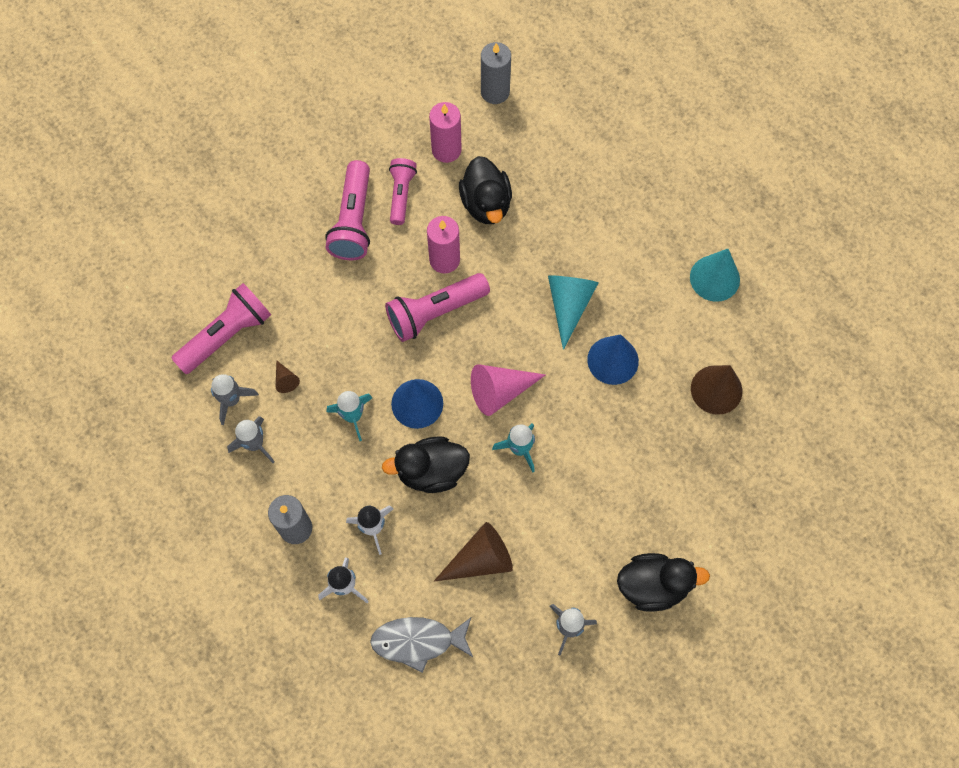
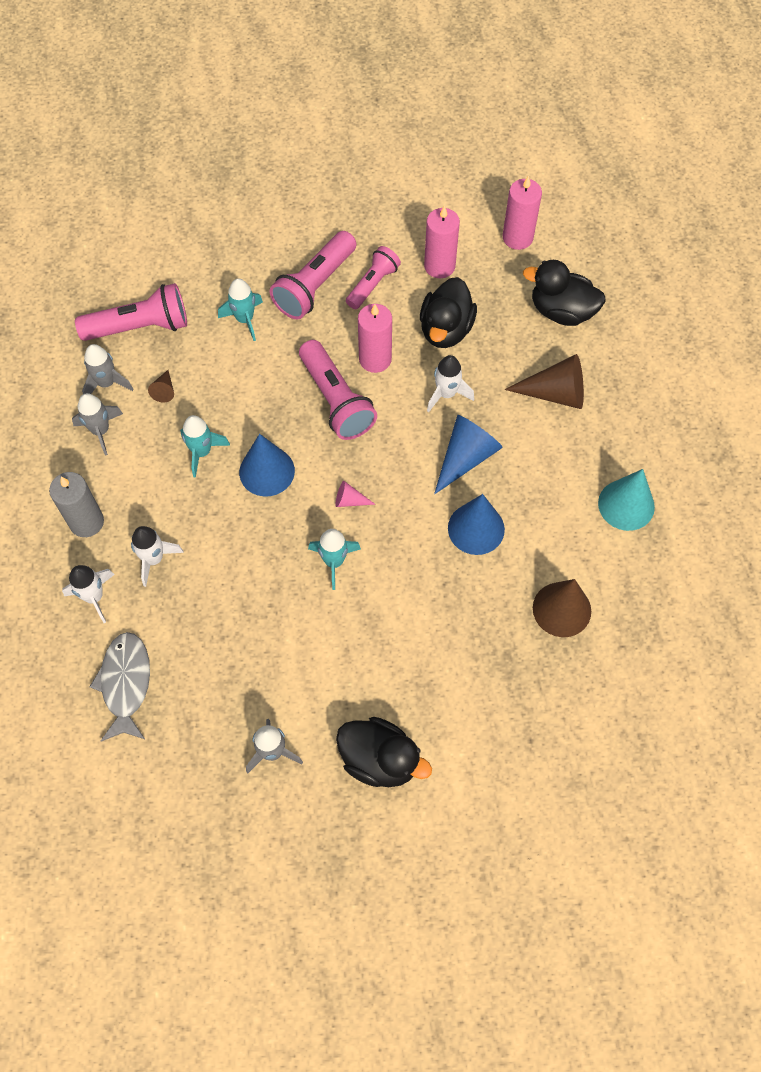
camera: 30 degrees right, 5 degrees down
grey fish [370,617,473,673] -> grey fish turned 60 degrees clockwise [89,632,150,742]
black duck [382,436,470,493] -> black duck moved to [523,260,606,326]
pink flashlight [385,273,490,342] -> pink flashlight turned 120 degrees counterclockwise [299,340,377,440]
brown cone [434,522,513,581] -> brown cone moved to [504,354,584,409]
pink cone [471,364,545,416] -> pink cone [335,481,376,507], size x0.48
grey candle [481,42,511,104] -> pink candle [503,176,542,250]
turquoise cone [548,275,598,350] -> blue cone [434,415,503,495]
none -> turquoise rocket [218,278,263,341]
none -> white rocket [427,355,474,412]

